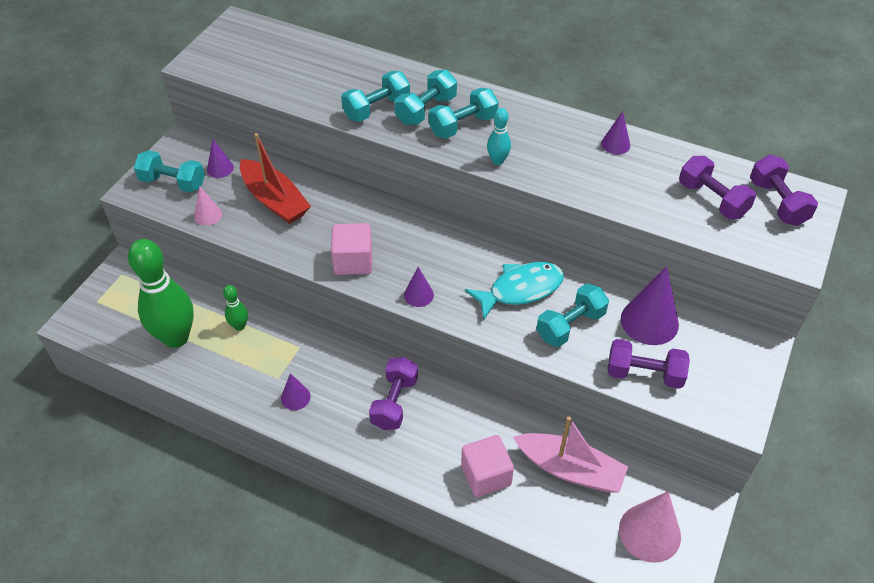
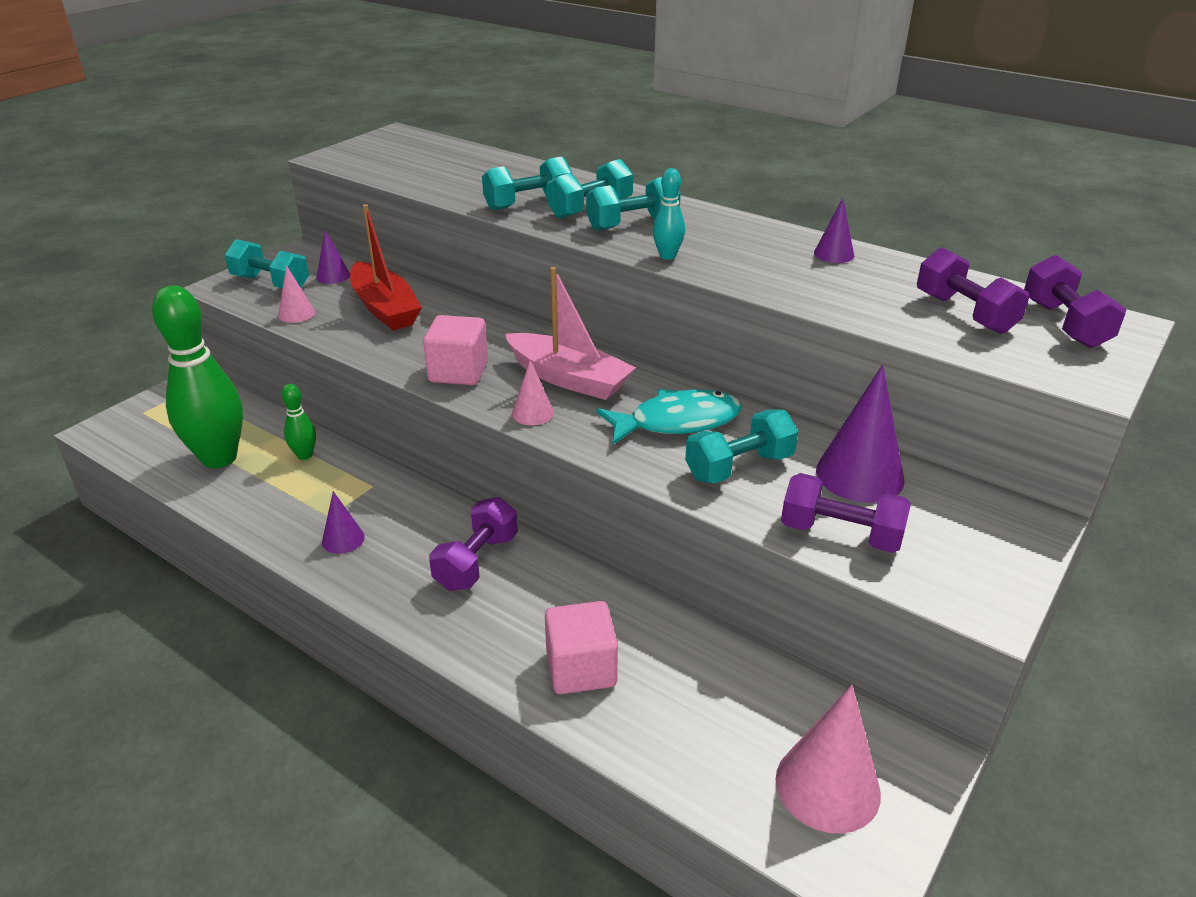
camera: 10 degrees right, 15 degrees down
purple cone [404,267,434,307] -> pink cone [512,360,554,425]
pink boat [513,416,628,492] -> pink boat moved to [505,267,636,400]

